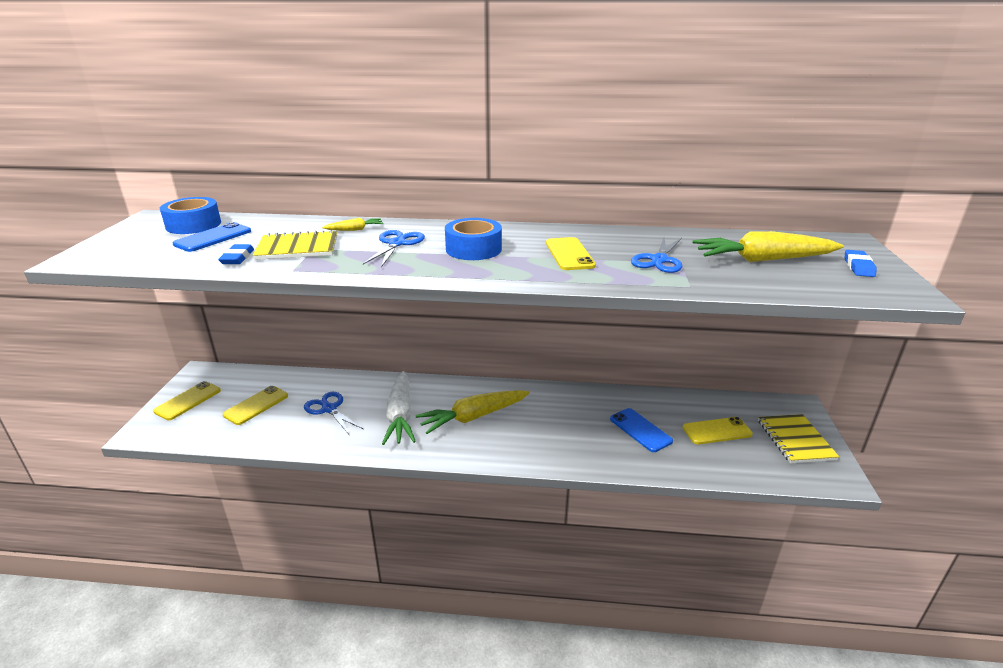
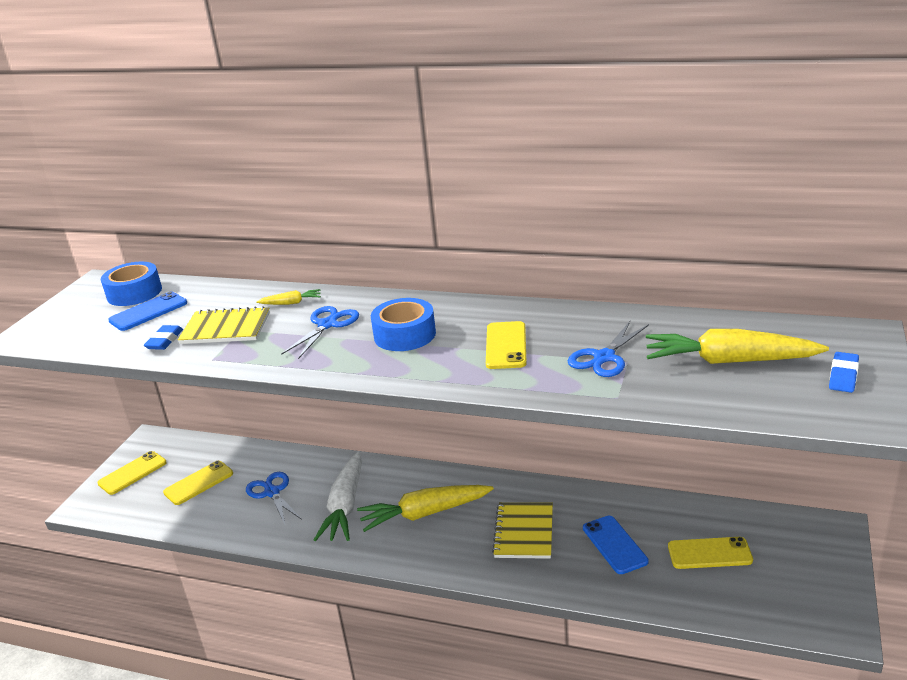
camera: 15 degrees right, 0 degrees up
yellow notebook [758,414,839,463] -> yellow notebook moved to [492,502,553,559]

